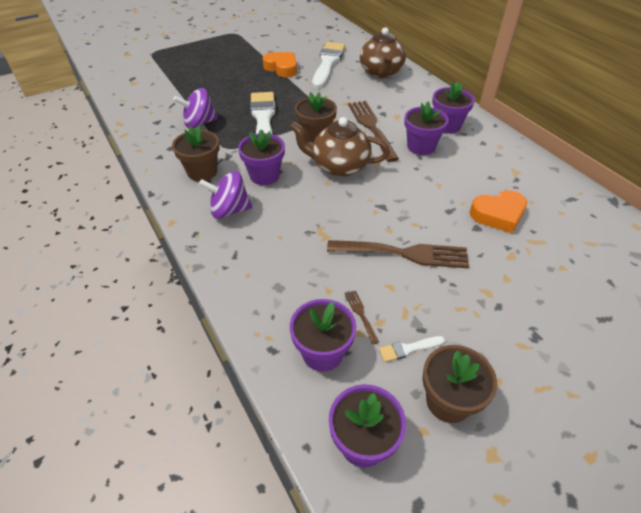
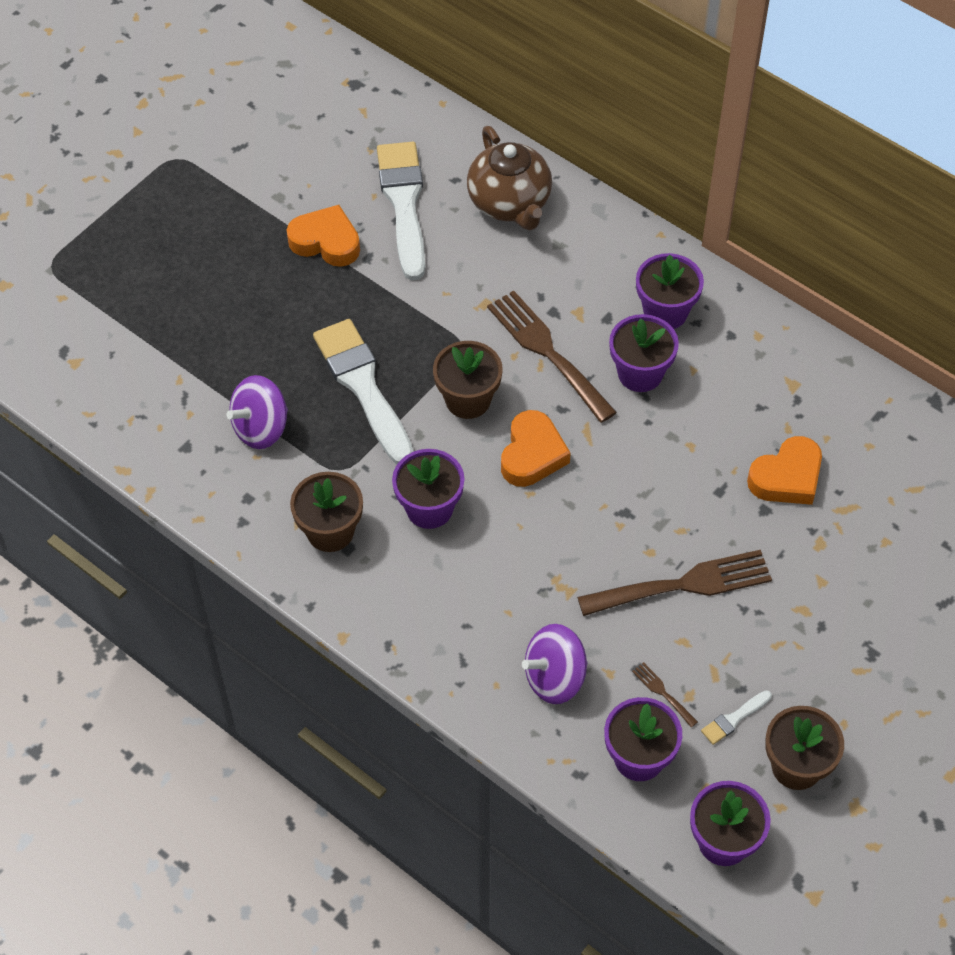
camera: 20 degrees left, 10 degrees up
purple spinning top [199,171,252,219] -> purple spinning top moved to [522,624,588,704]
brown teapot [290,117,390,177] -> orange heart [501,410,571,487]

